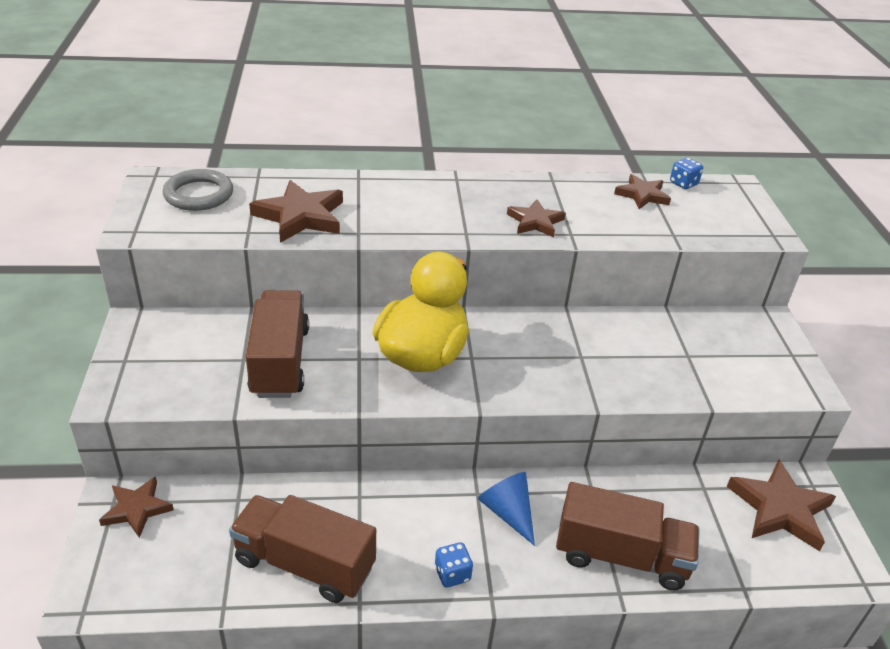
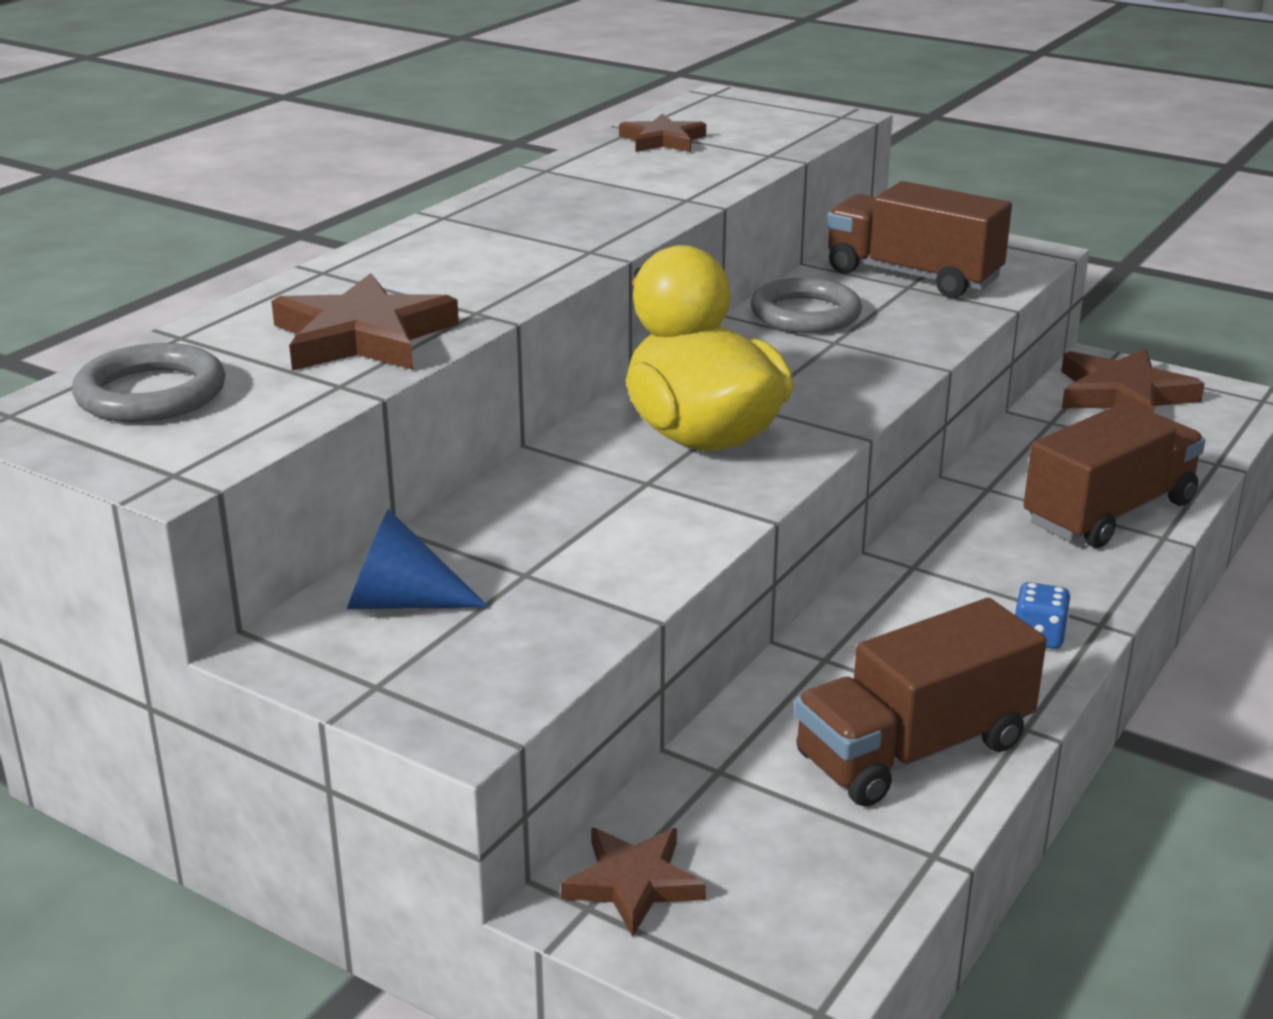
camera: 50 degrees left, 10 degrees down
brown truck [246,290,309,398] -> brown truck moved to [827,181,1012,298]
blue cone [478,472,535,546] -> blue cone moved to [347,509,489,609]
brown star [507,199,566,237] -> none
blue dice [670,158,703,189] -> none
none -> grey ring [750,278,862,333]

